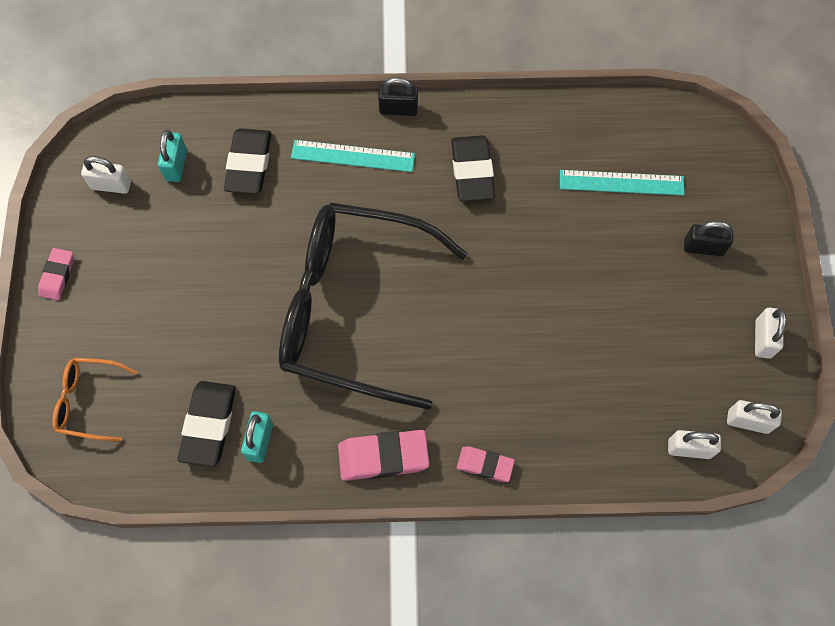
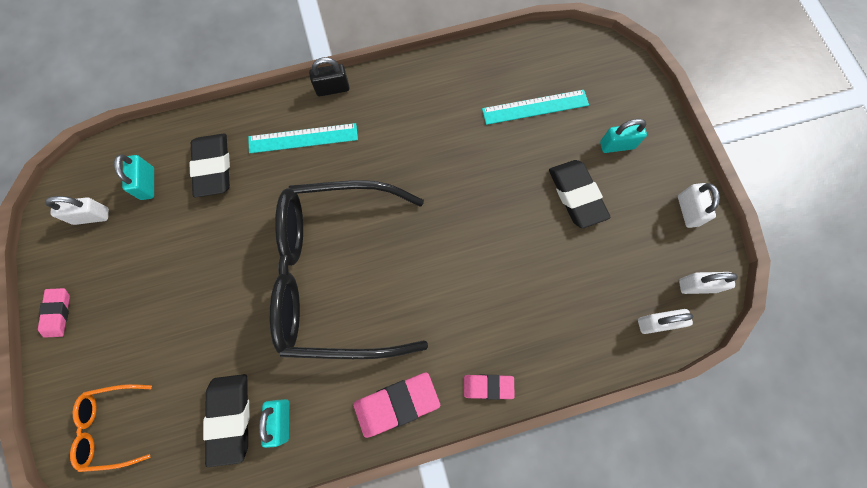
camera: 15 degrees left, 5 degrees up
black eraser [451,135,495,202] -> black eraser moved to [549,160,610,228]
black padlock [684,221,733,256] -> turquoise padlock [600,119,647,153]

